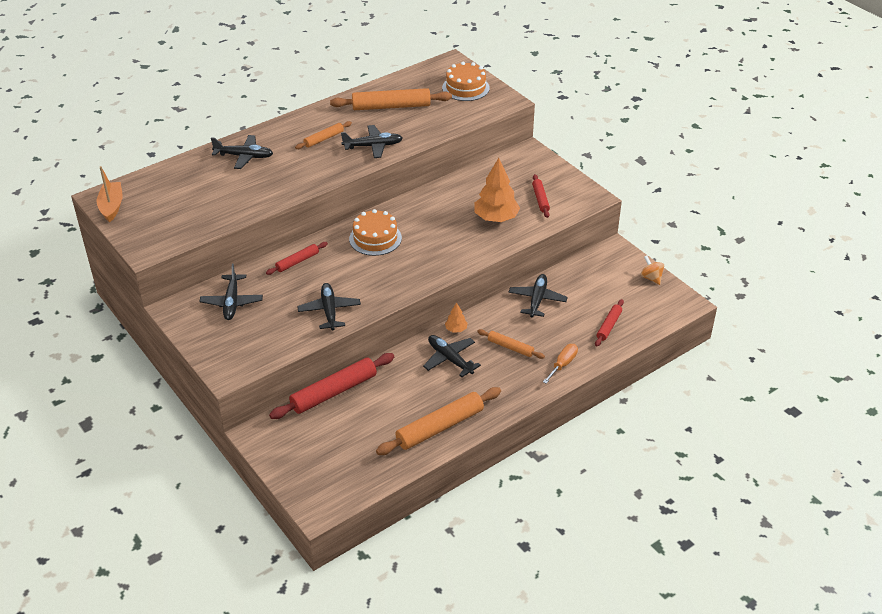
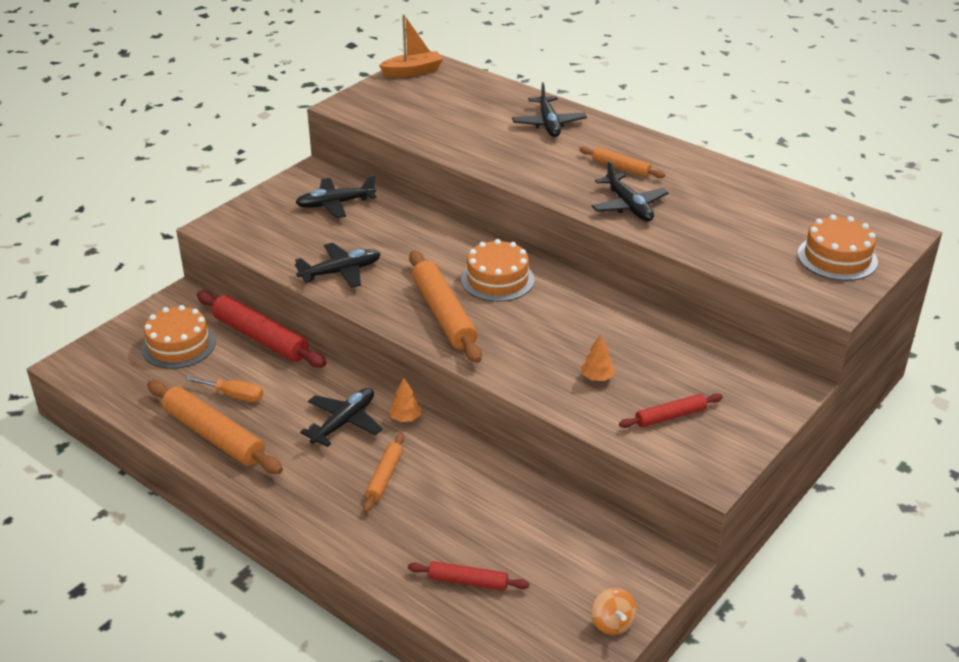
camera: 75 degrees right, 5 degrees down
red rolling pin [266,242,328,275] -> none
orange rolling pin [330,88,452,110] -> orange rolling pin moved to [409,251,482,363]
orange tree [475,158,520,222] -> orange tree [581,334,615,381], size x0.47
black plane [509,274,568,318] -> none
orange screwdriver [543,344,578,384] -> orange screwdriver moved to [185,376,263,402]
orange spinning top [640,255,664,285] -> orange spinning top turned 120 degrees clockwise [592,588,636,635]
none -> orange cake [142,305,216,369]

